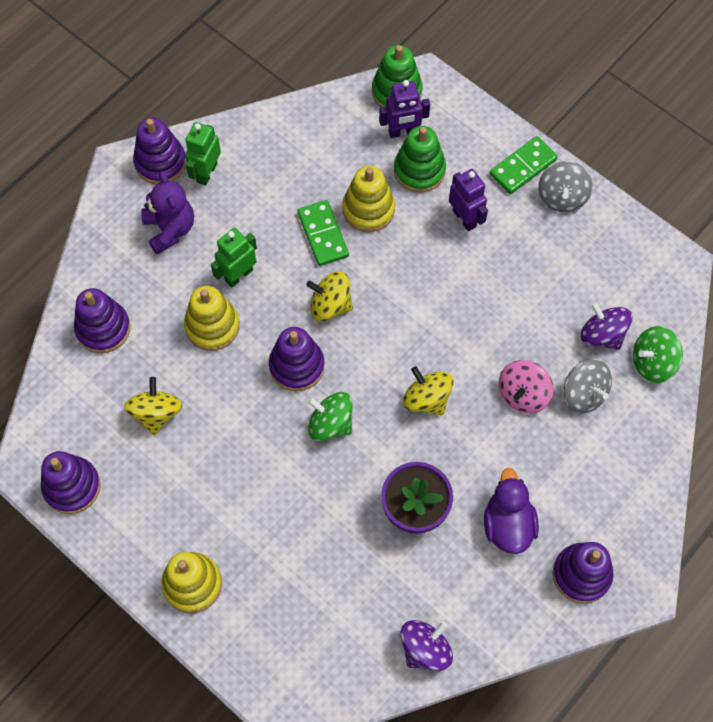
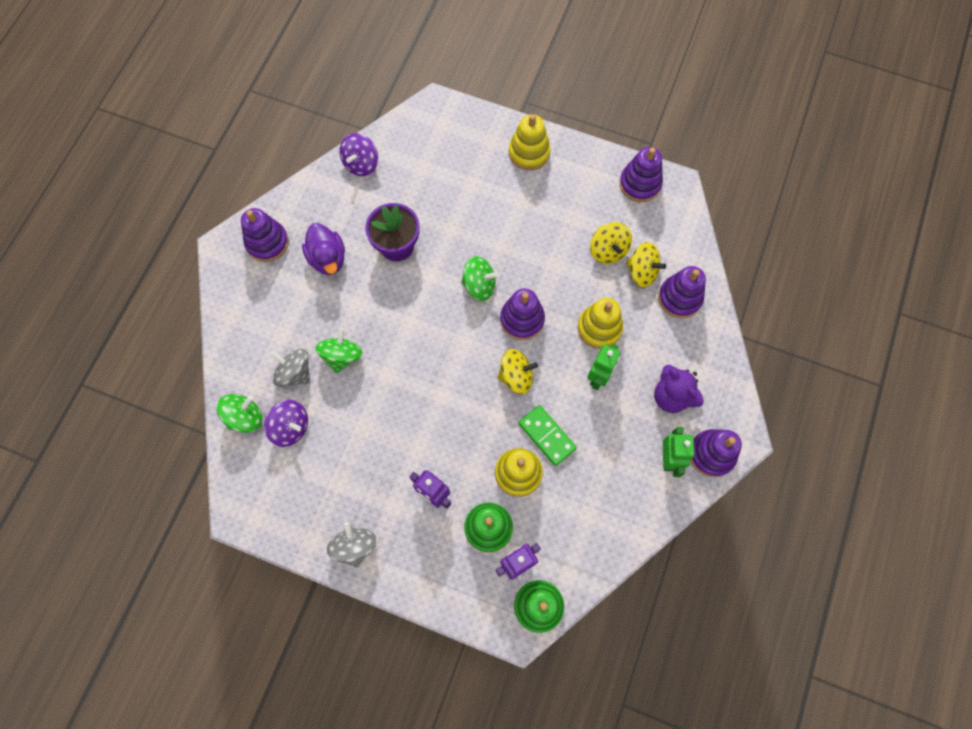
camera: 160 degrees right, 5 degrees up
yellow spinning top [403,366,454,416] -> yellow spinning top moved to [626,242,666,287]
green domino [490,136,558,194] -> none
pink spinning top [499,360,553,414] -> green spinning top [315,328,362,373]

